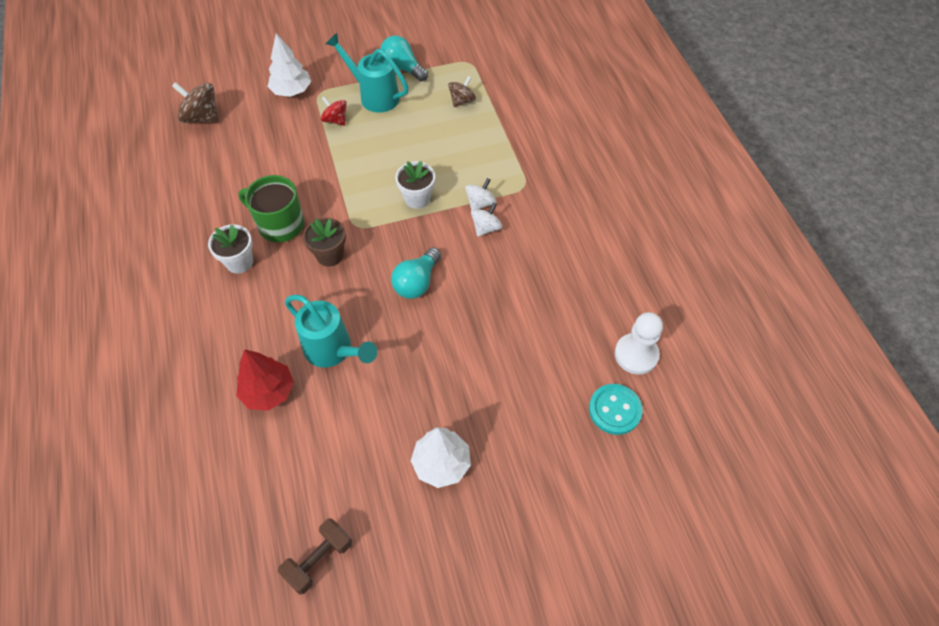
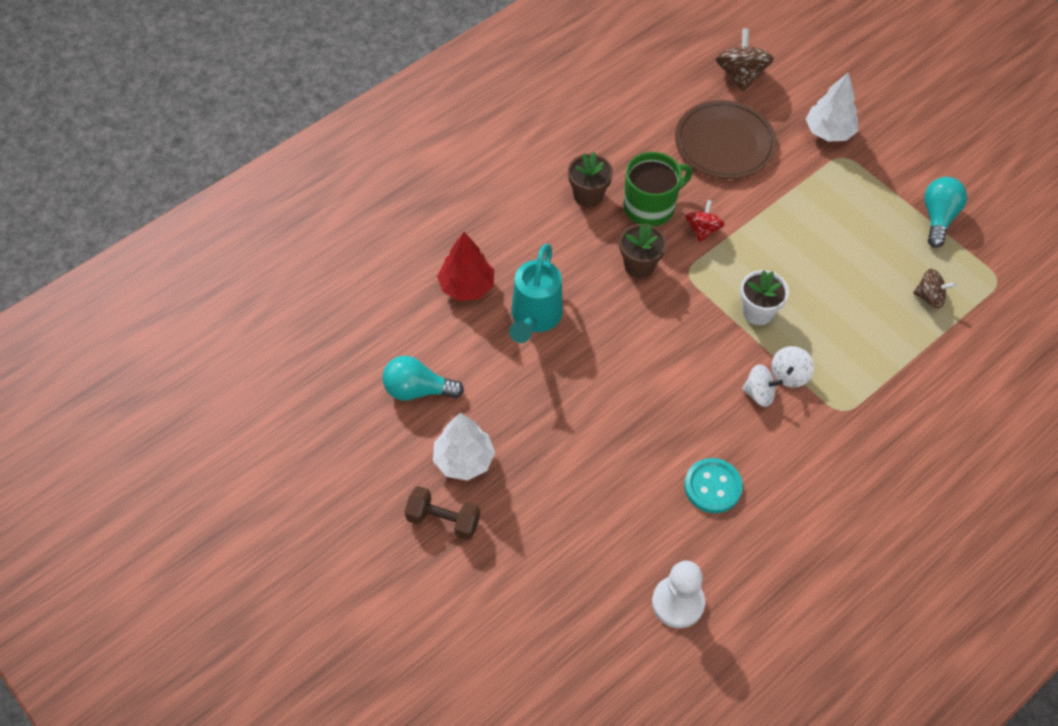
camera: 65 degrees right, 0 degrees up
white flower pot [208,224,253,274] -> brown flower pot [568,152,613,207]
green mug [238,175,304,242] -> green mug turned 60 degrees clockwise [624,152,692,226]
brown dumbbell [278,518,352,595] -> brown dumbbell moved to [405,486,480,541]
red spinning top [321,96,347,126] -> red spinning top moved to [686,200,725,242]
turquoise watering can [326,33,409,113] -> none
turquoise light bulb [391,247,441,299] -> turquoise light bulb moved to [382,356,464,401]
white spinning top [465,178,496,211] -> white spinning top turned 105 degrees clockwise [771,346,814,388]
turquoise button [589,384,643,435] -> turquoise button moved to [684,458,743,513]
none -> brown plate [675,100,777,179]

